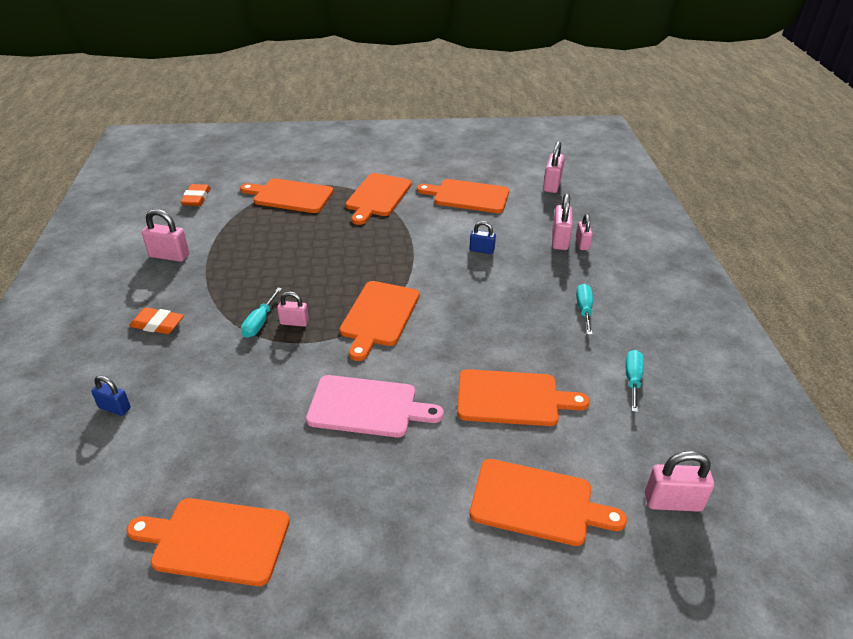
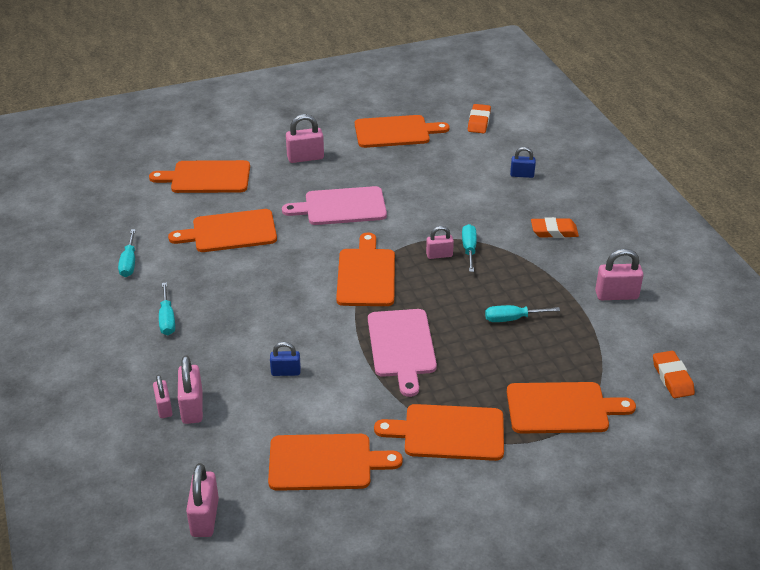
camera: 165 degrees right, 0 degrees up
orange cutting board [345,173,412,225] -> orange cutting board turned 90 degrees counterclockwise [374,404,504,461]
pink padlock [645,451,714,512] -> pink padlock moved to [286,114,324,163]
none -> pink cutting board [368,309,437,397]
none -> orange eraser [468,104,491,133]
none -> turquoise screwdriver [485,305,560,322]

